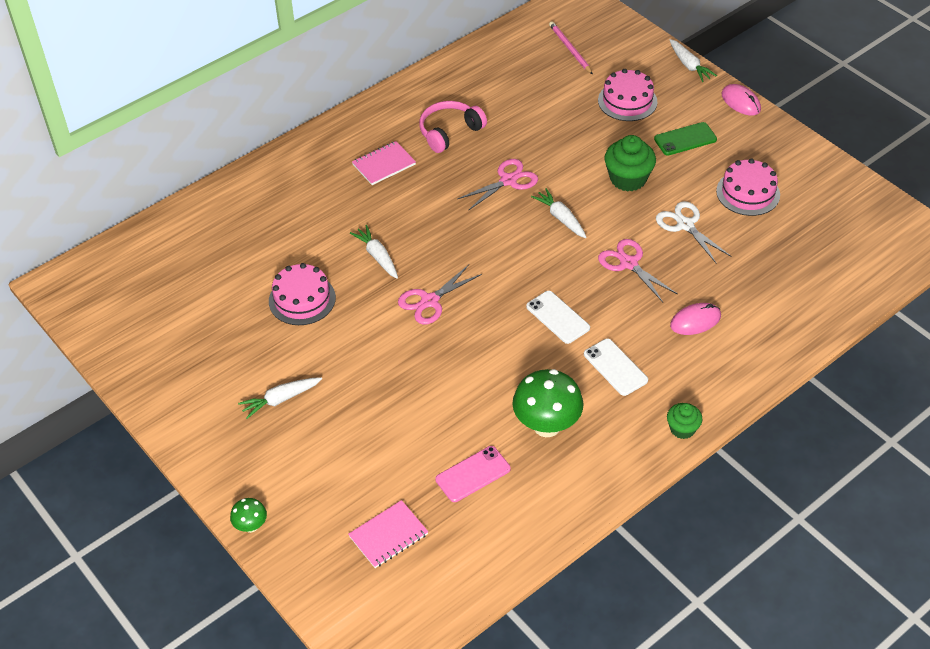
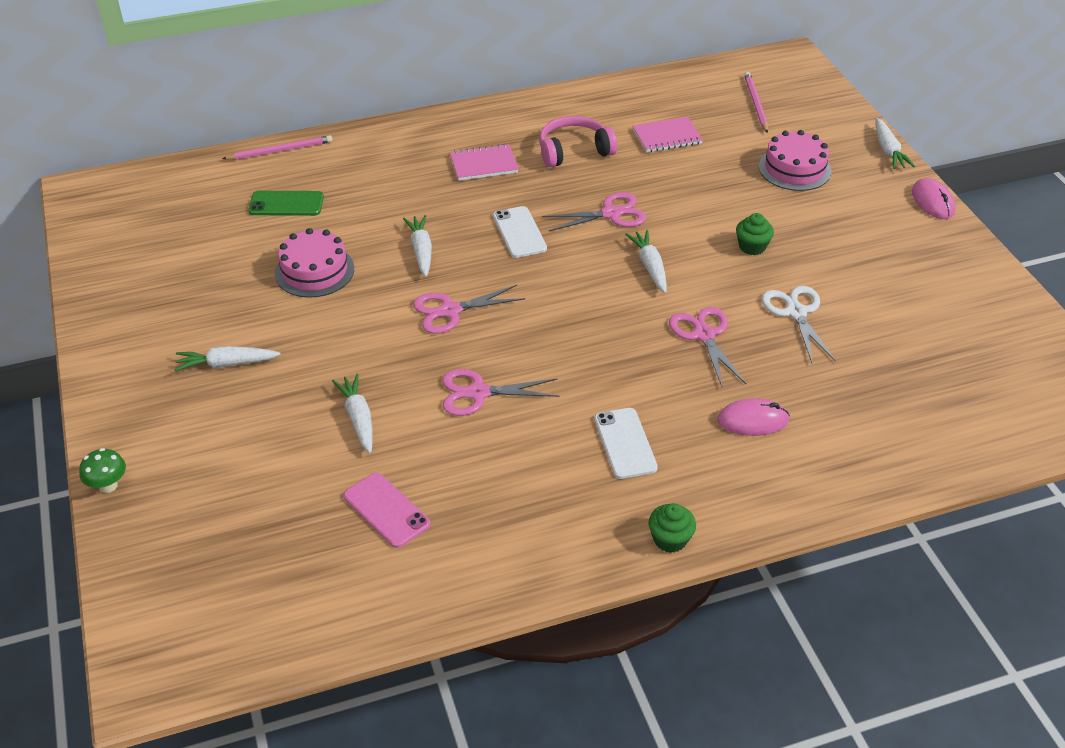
camera: 20 degrees right, 5 degrees down
pink notebook [348,500,428,568] -> pink notebook moved to [633,117,703,152]
pink phone [435,446,511,502] -> pink phone turned 60 degrees clockwise [343,472,431,548]
green mushroom [512,369,584,437] -> none
white phone [526,291,590,344] -> white phone moved to [493,206,547,258]
green cupcake [604,135,656,192] -> green cupcake [736,213,774,255], size x0.59
green phone [654,122,717,155] -> green phone moved to [248,191,324,216]
pink cake [716,158,780,216] -> none
none -> pink pencil [222,135,333,160]
none -> white carrot [332,374,373,453]
none -> pink scissors [442,369,560,416]

